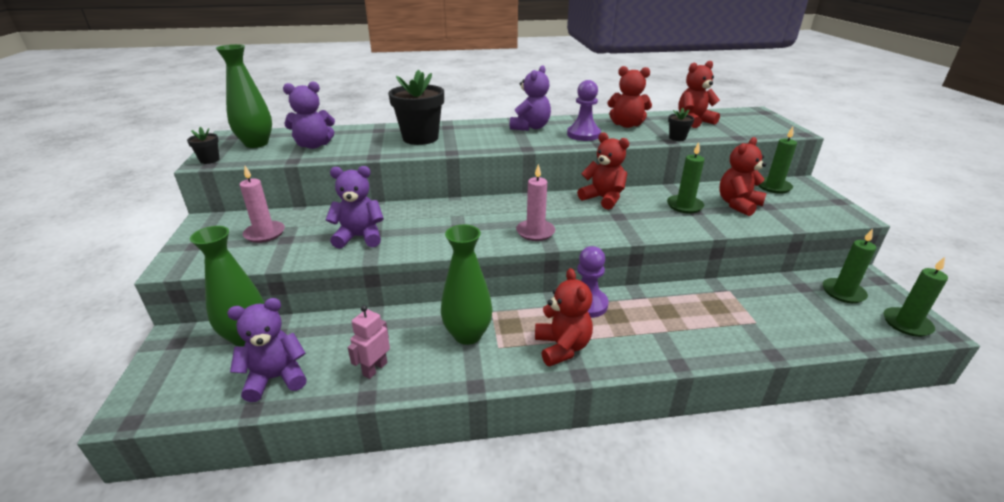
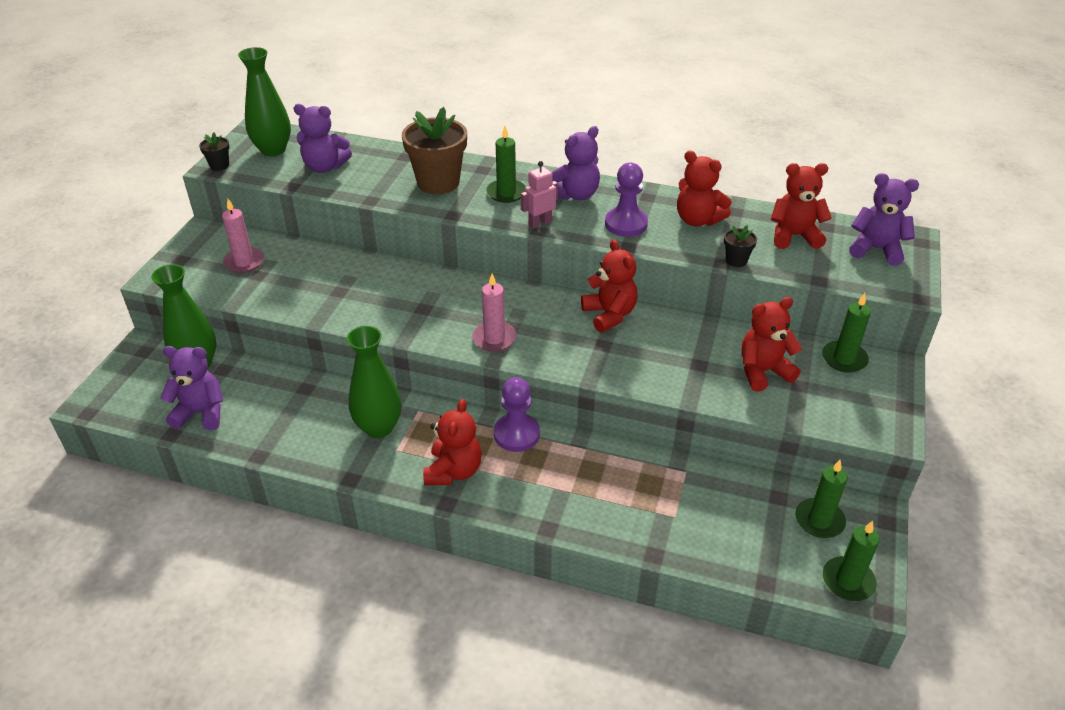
camera: 25 degrees right, 10 degrees up
purple teddy bear [325,166,384,249] -> purple teddy bear moved to [849,173,919,266]
pink robot [348,305,390,379] -> pink robot moved to [521,161,558,229]
black flower pot [388,70,444,145] -> brown flower pot [402,107,467,194]
green candle [667,142,704,213] -> green candle moved to [486,126,526,203]

